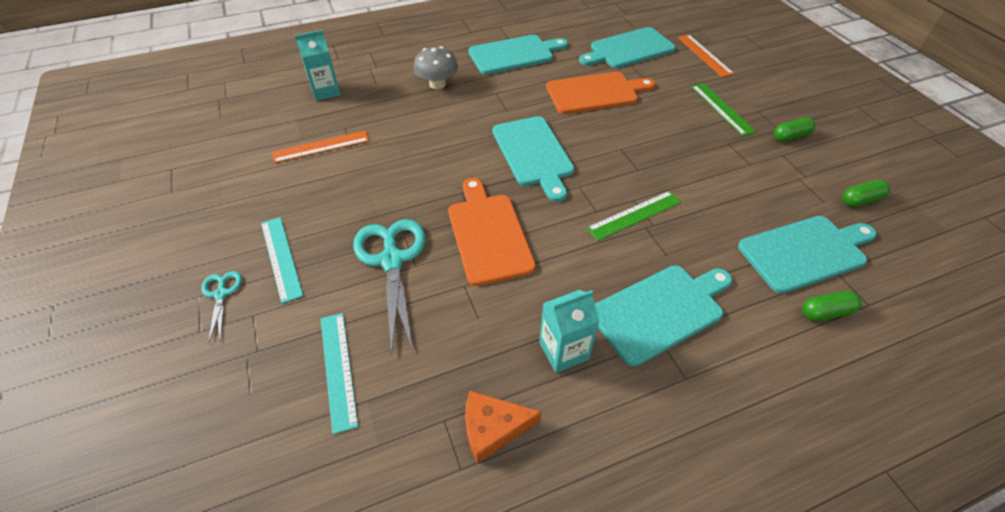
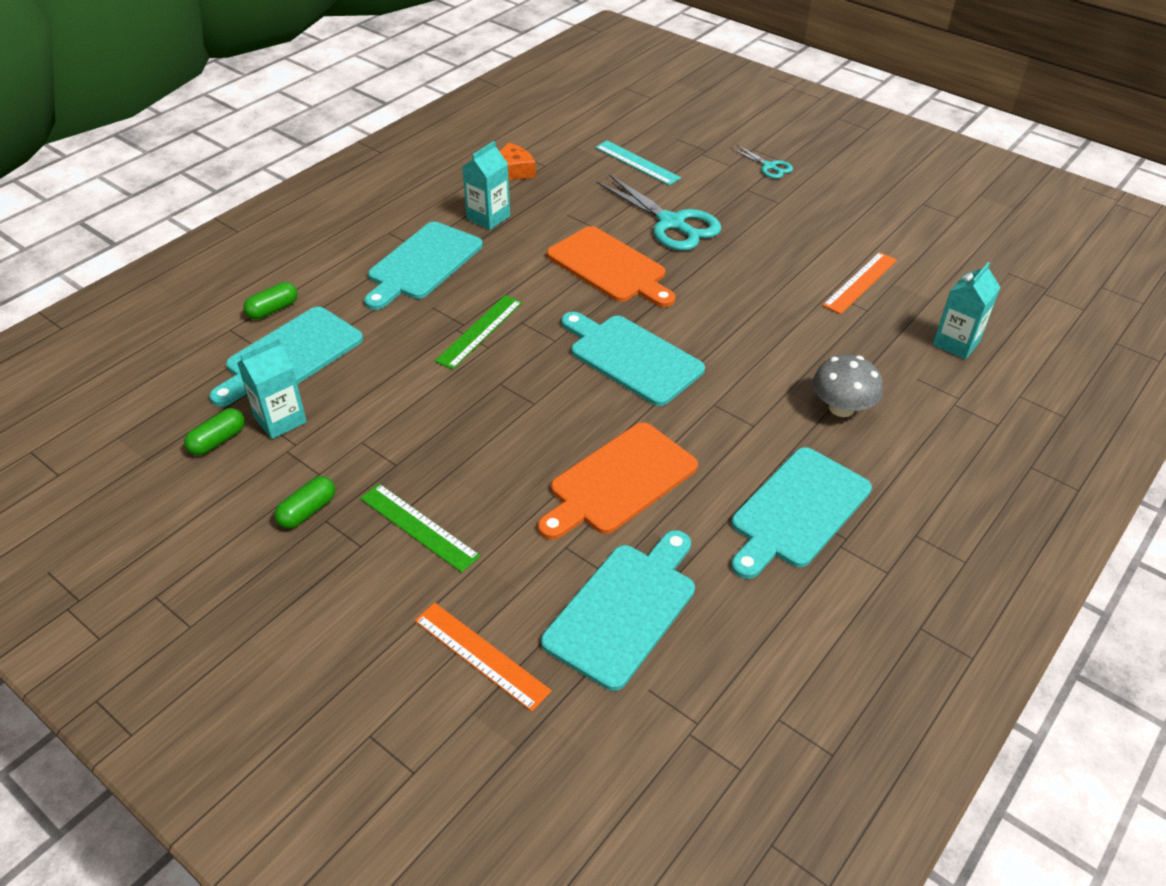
camera: 150 degrees right, 5 degrees down
turquoise ruler [261,217,303,304] -> none
none -> turquoise carton [237,338,307,439]

